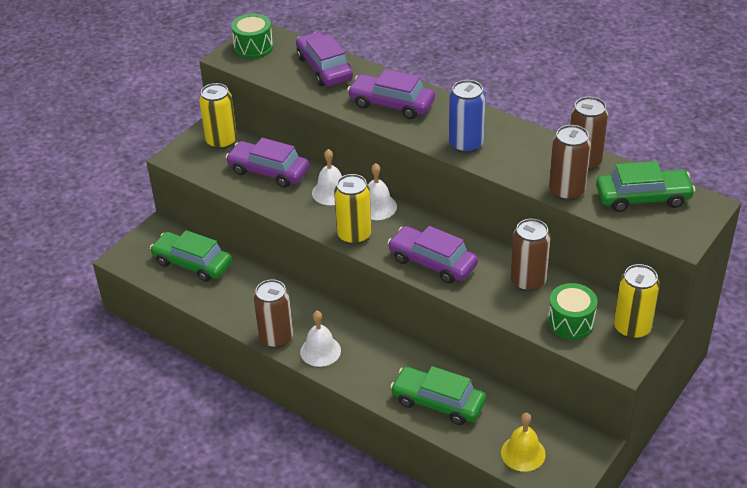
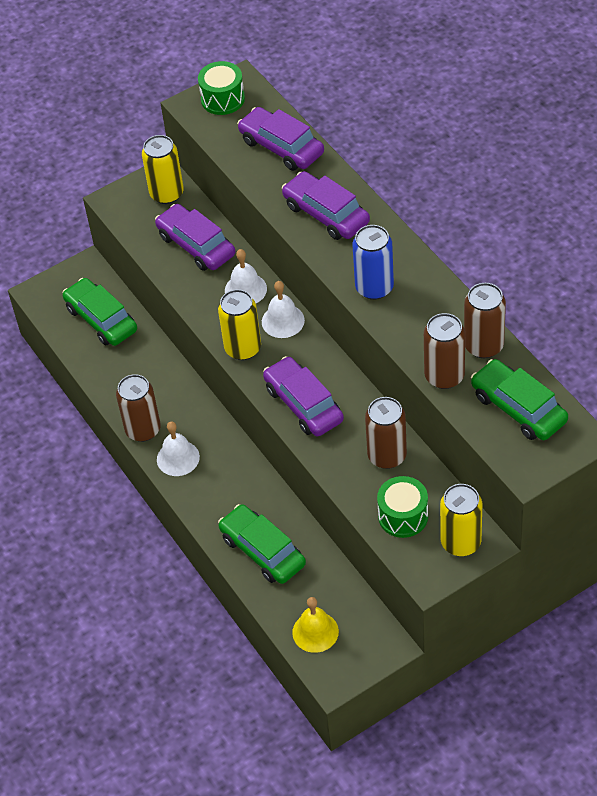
camera: 25 degrees right, 10 degrees up
purple car [296,32,353,86] -> purple car turned 45 degrees counterclockwise [237,107,324,171]
green car [596,161,695,212] -> green car turned 150 degrees counterclockwise [471,359,568,440]

